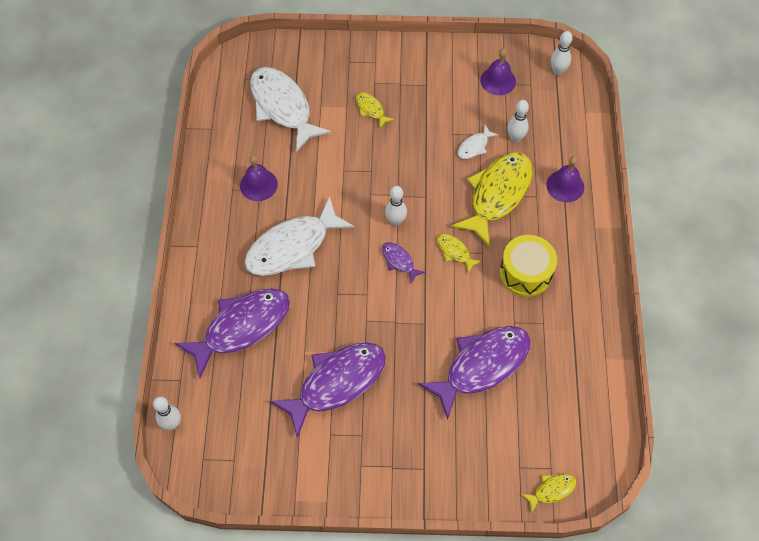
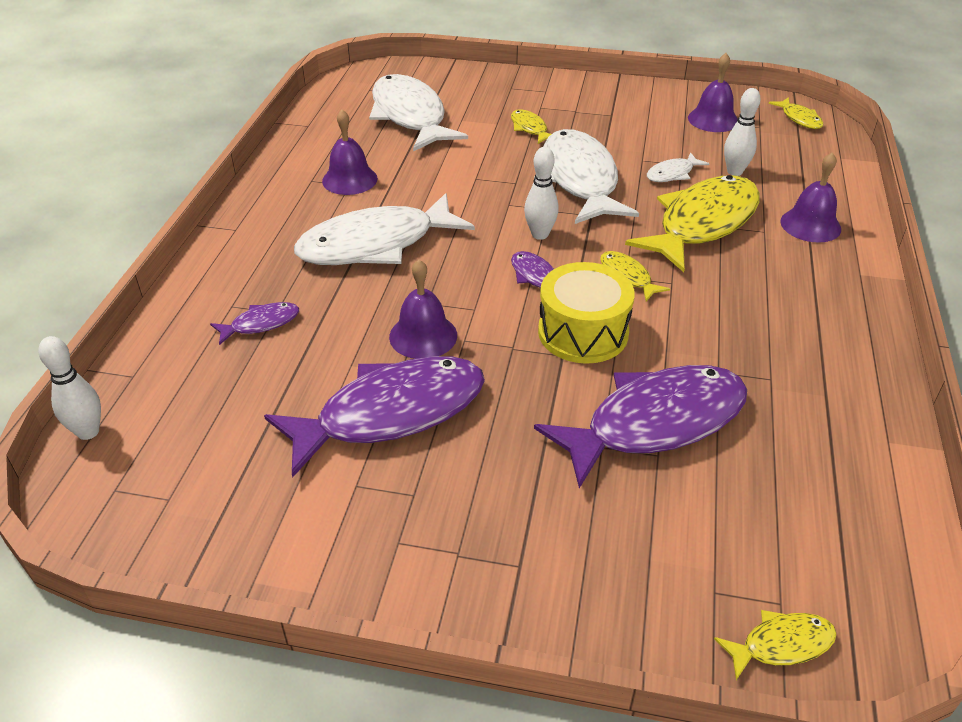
camera: 10 degrees right, 20 degrees down
purple fish [175,288,290,378] -> purple fish [210,302,299,345], size x0.44
yellow drum [500,235,557,297] -> yellow drum moved to [538,262,635,364]
white bowling pin [551,31,573,75] -> yellow fish [769,97,823,129]
none -> purple bell [389,260,457,359]
none -> white fish [534,129,639,224]

